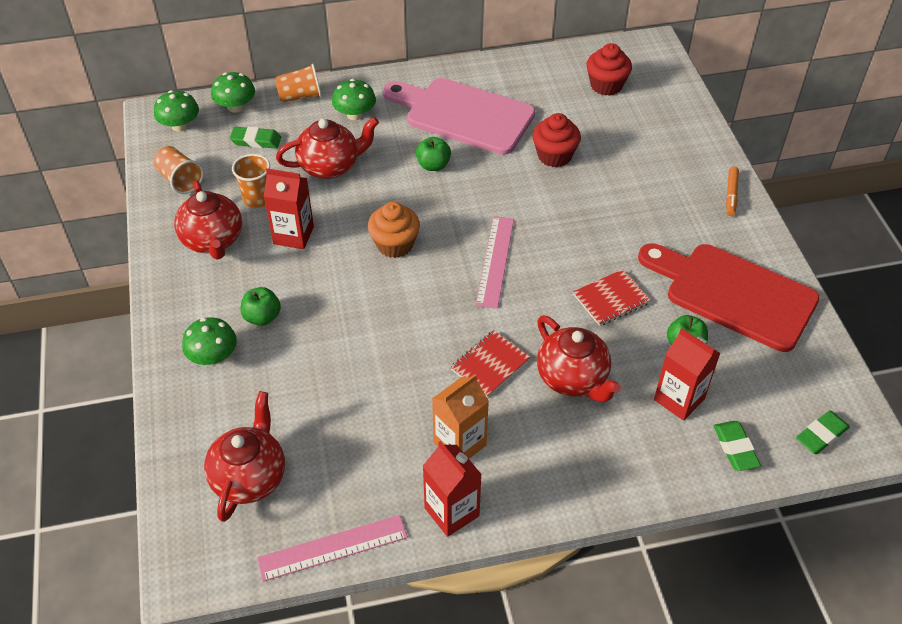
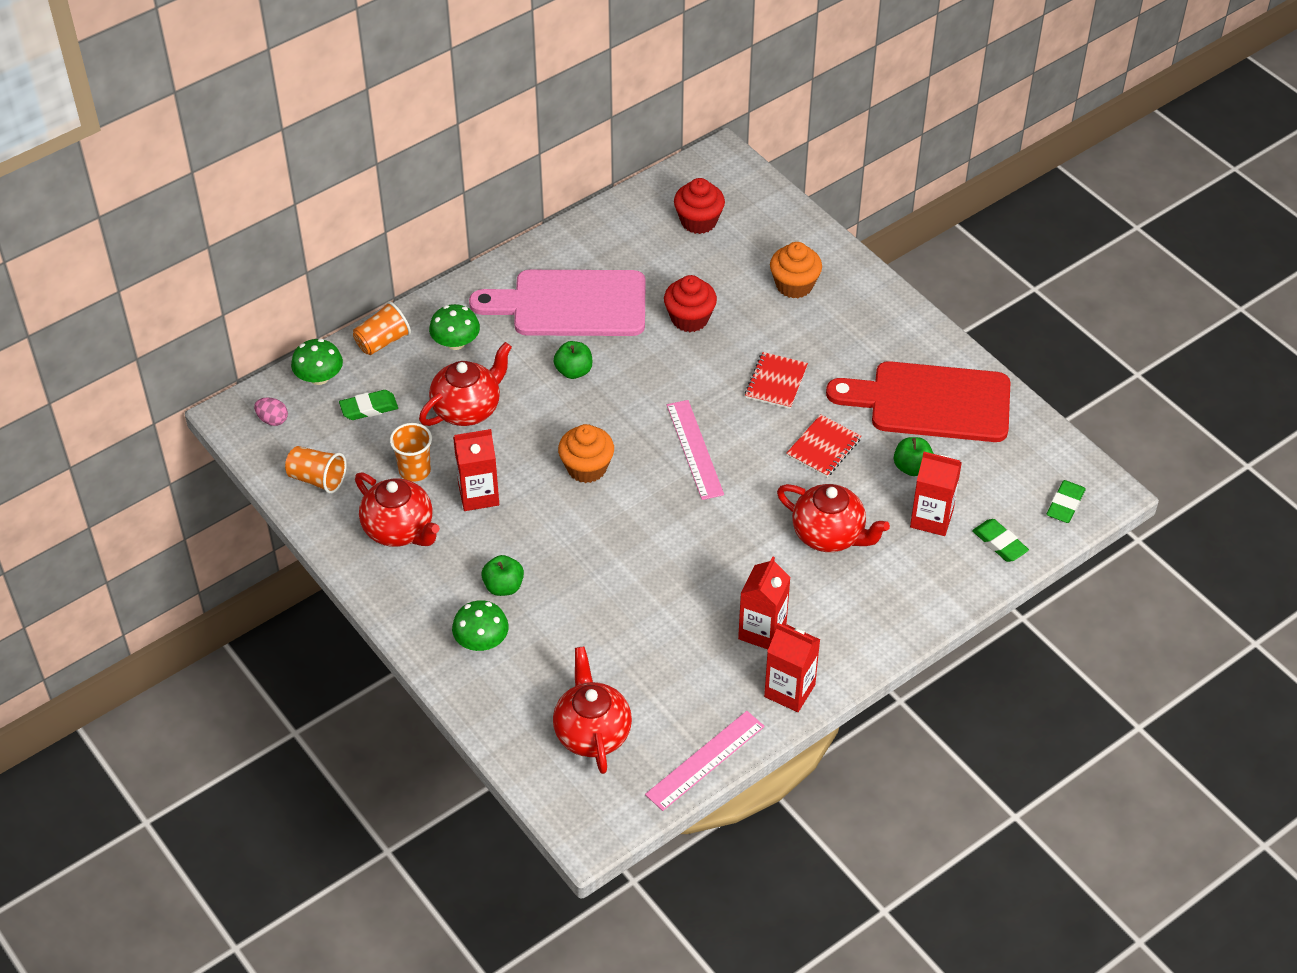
camera: 25 degrees left, 0 degrees up
green mushroom [154,90,199,132] -> pink egg [254,397,288,426]
orange carton [432,374,489,459] -> red carton [738,557,791,649]
red notebook [451,330,530,397] -> red notebook moved to [745,352,808,409]
orange marker [726,166,739,216] -> none
none -> orange cupcake [770,242,822,298]

